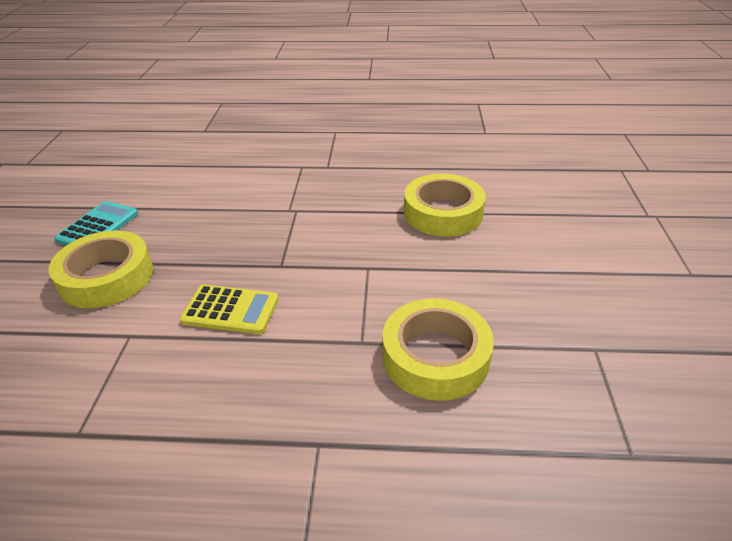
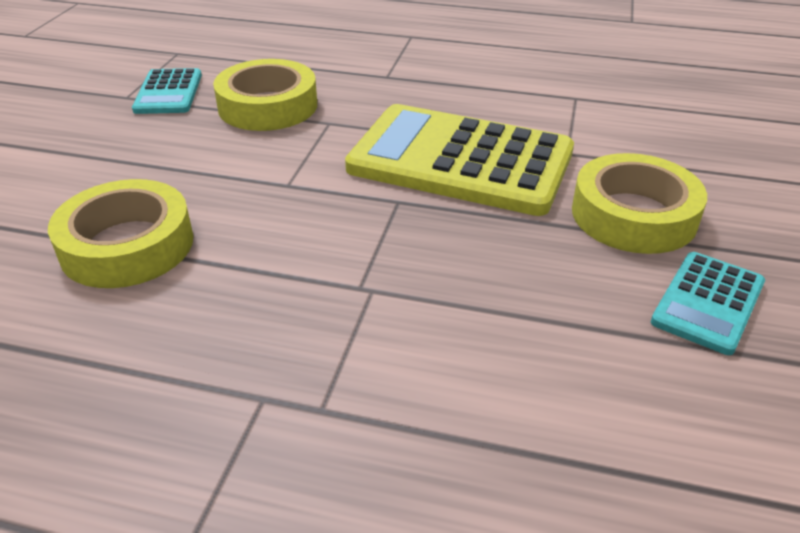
camera: 170 degrees left, 0 degrees up
yellow calculator [180,285,279,334] -> yellow calculator [345,104,574,216], size x2.06
none -> turquoise calculator [132,68,202,114]

